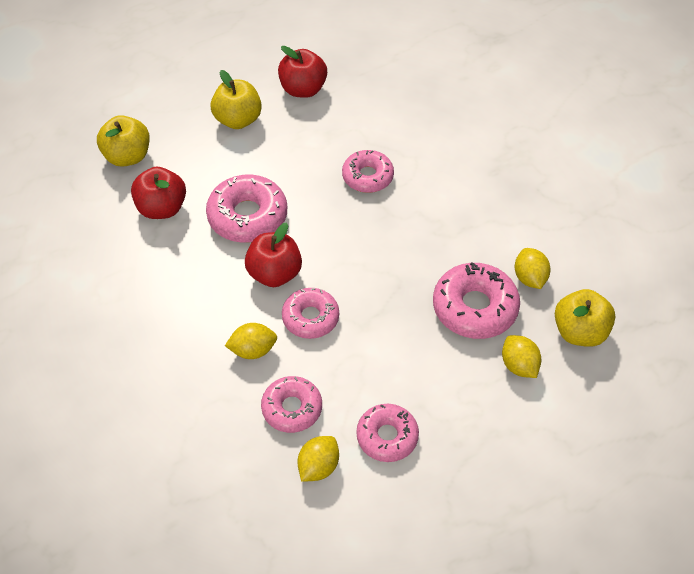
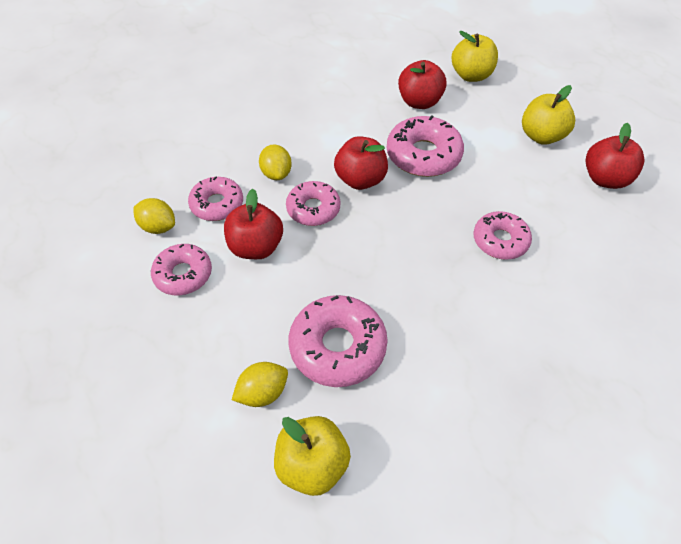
camera: 85 degrees right, 0 degrees up
yellow lemon [515,248,550,289] -> none
none -> red apple [224,189,283,259]

